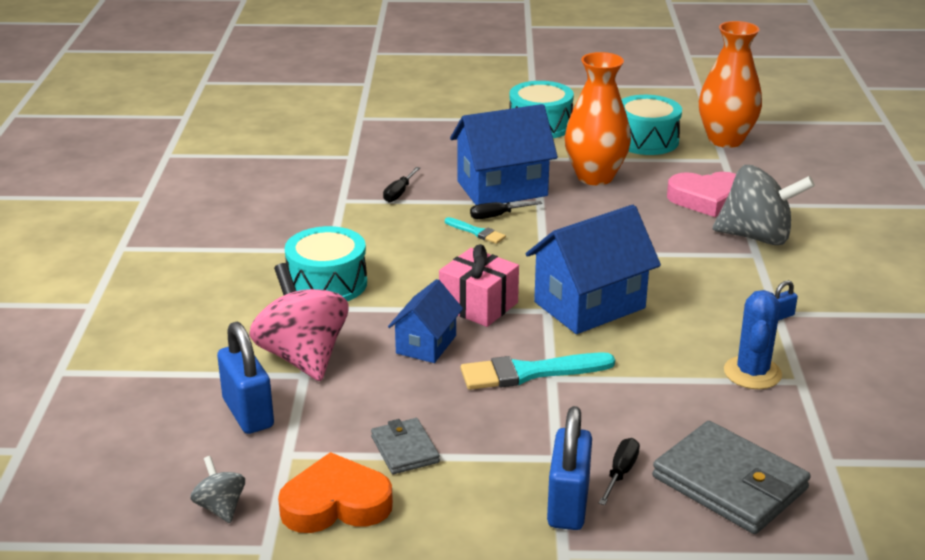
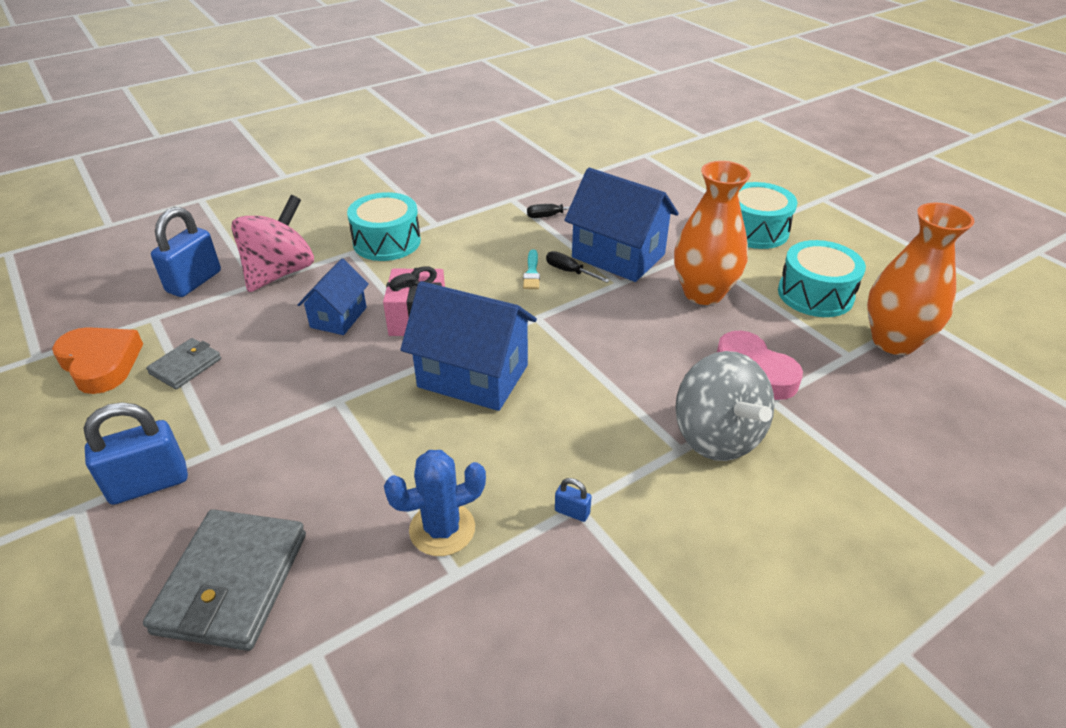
camera: 55 degrees right, 10 degrees up
grey spinning top [190,456,245,523] -> none
blue house [388,279,463,363] -> blue house turned 60 degrees counterclockwise [298,259,369,335]
turquoise brush [461,352,615,390] -> none
black screwdriver [599,438,640,505] -> none

